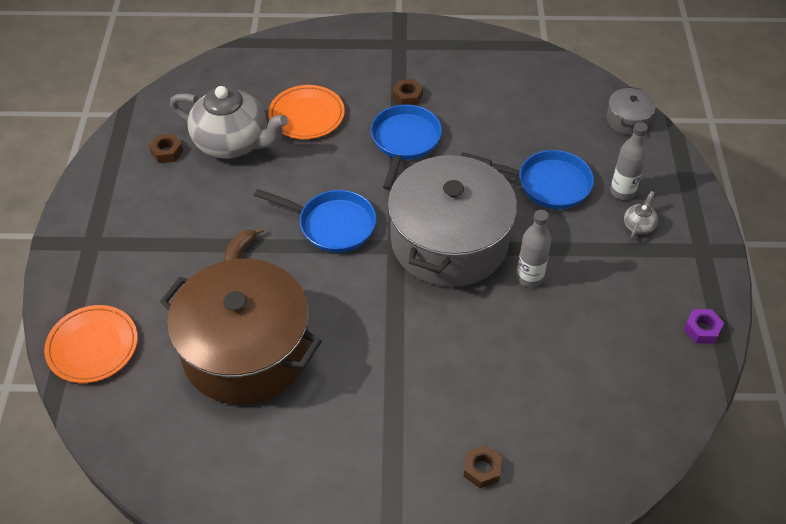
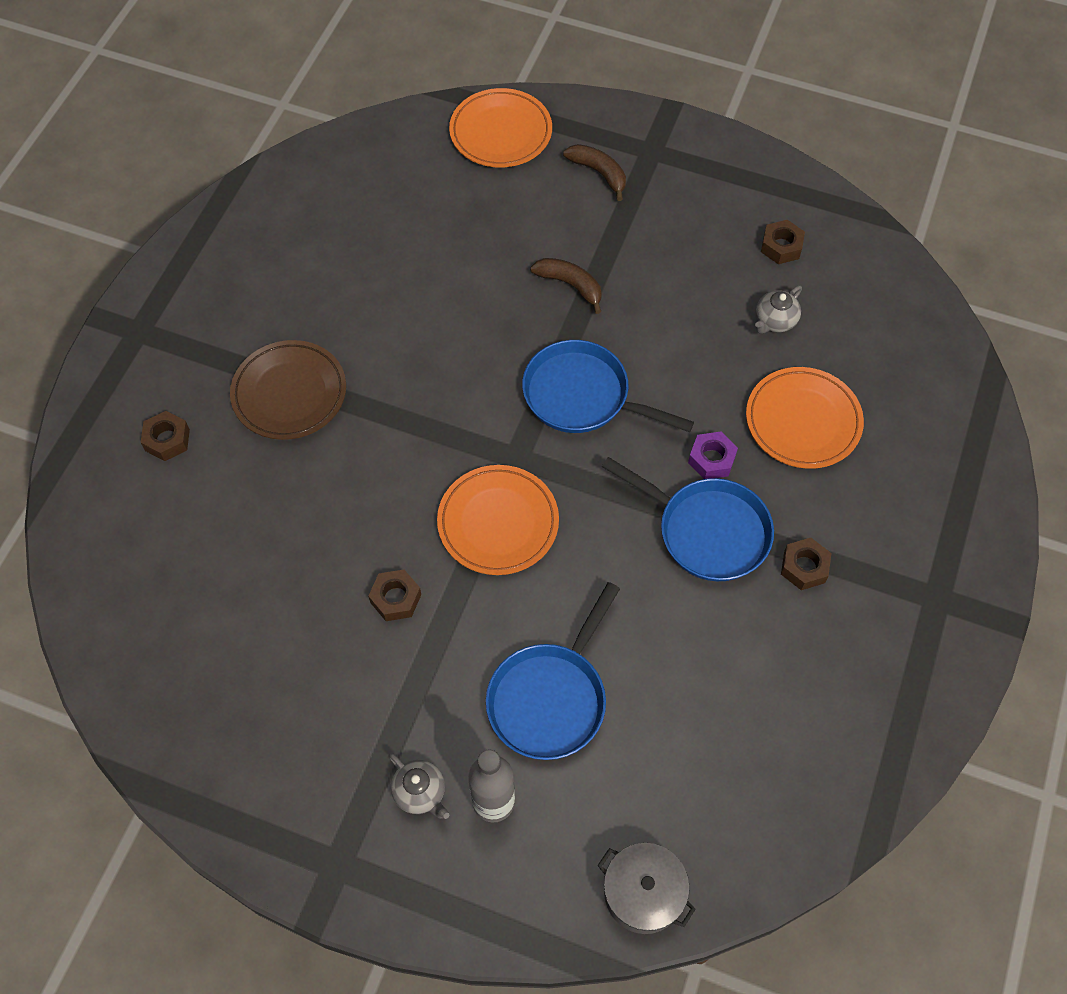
camera: 110 degrees right, 10 degrees up
brown pot [160,259,322,405] -> none
grey teapot [170,86,288,159] -> grey teapot [755,285,802,334], size x0.40
blue pan [254,189,376,253] -> blue pan turned 75 degrees clockwise [522,340,694,433]
grey pot [388,152,517,287] -> orange plate [437,465,559,575]
grey bottle [517,210,551,287] -> brown nut [368,569,421,621]
purple nut [684,309,724,343] -> purple nut moved to [688,432,738,479]
none -> brown plate [230,340,346,440]
none -> brown banana [563,144,626,201]

